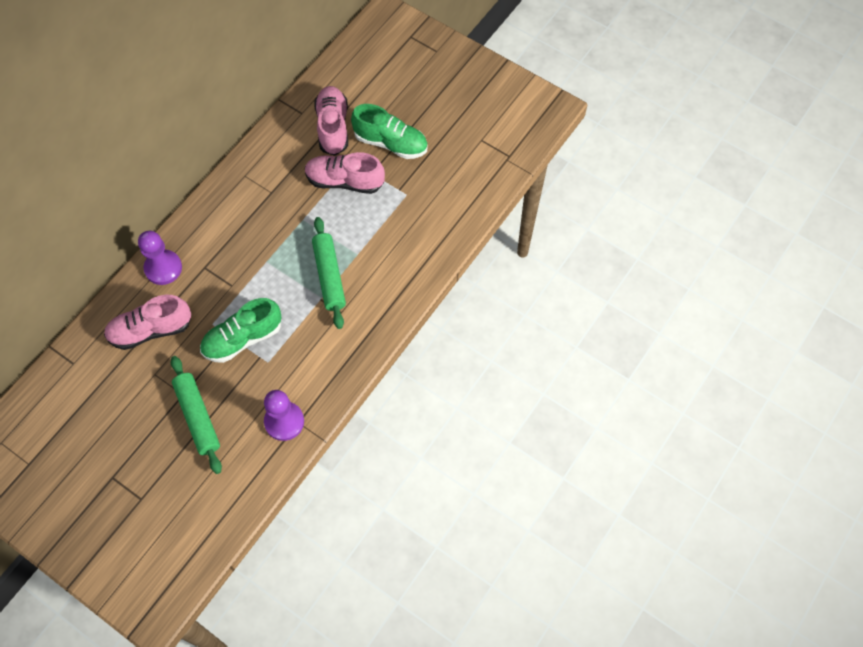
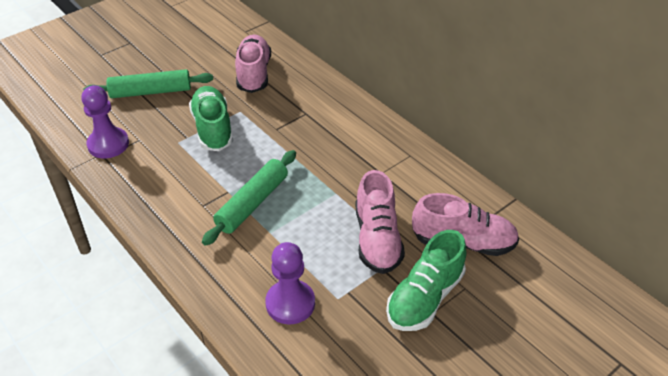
camera: 105 degrees right, 20 degrees down
purple pawn [138,231,182,285] -> purple pawn moved to [265,242,315,324]
pink shoe [305,152,385,194] -> pink shoe turned 150 degrees clockwise [356,170,405,274]
green rolling pin [312,217,346,329] -> green rolling pin turned 60 degrees counterclockwise [202,150,296,246]

